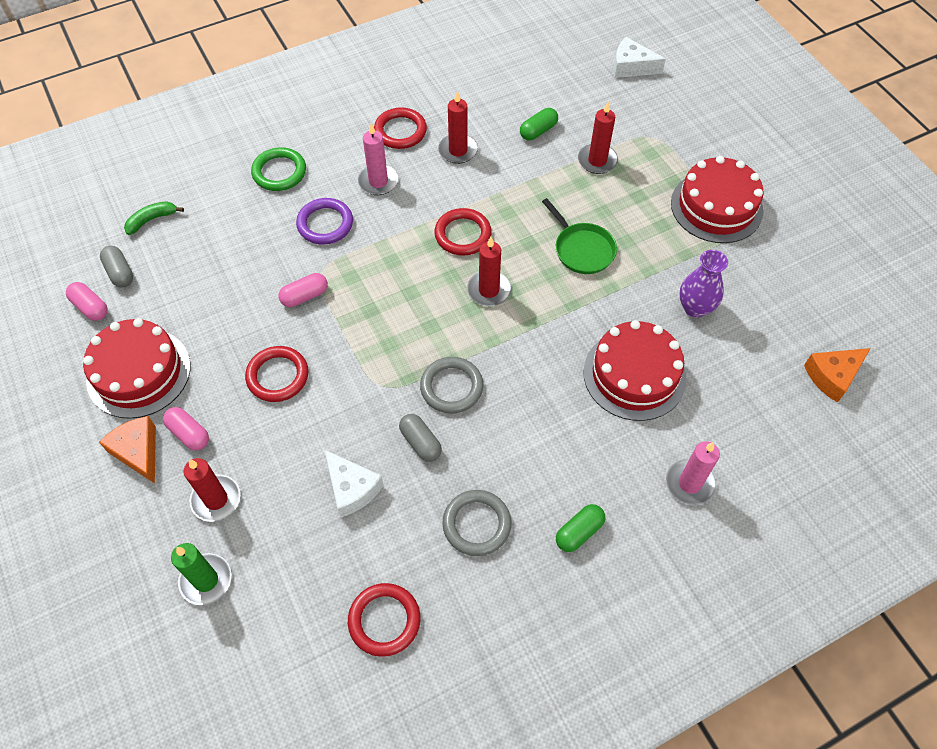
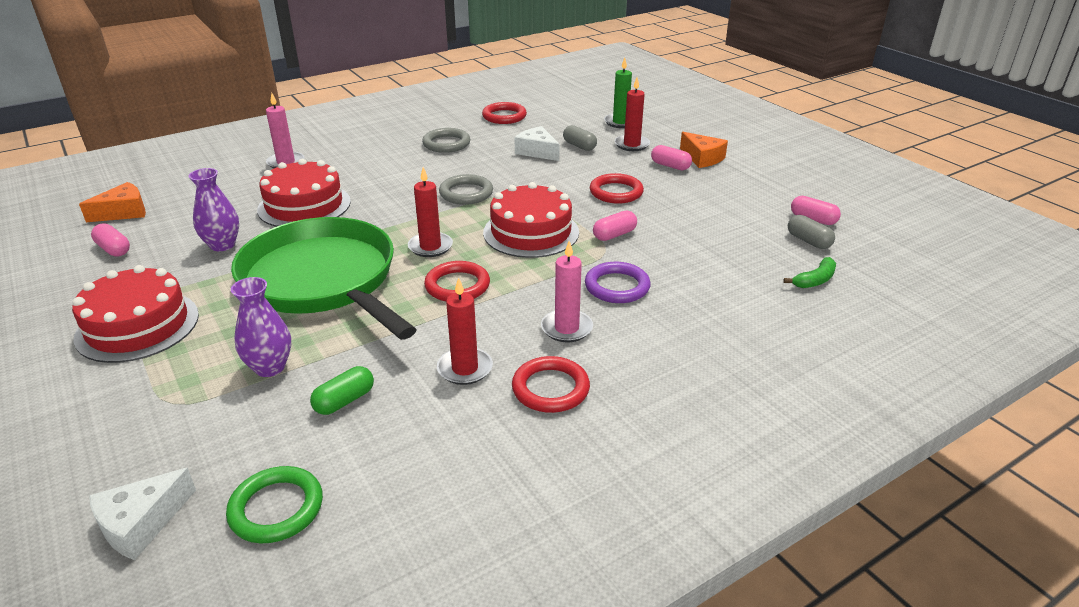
camera: 175 degrees right, 25 degrees down
red cake [83,318,191,419] -> red cake moved to [483,182,579,258]
green ring [251,147,306,191] -> green ring moved to [226,466,323,543]
grey capsule [399,414,442,462] -> grey capsule moved to [563,125,597,151]
green pan [542,198,617,274] -> green pan [231,217,417,340], size x2.29
green capsule [556,504,605,552] -> none
red candle [578,102,618,174] -> purple vase [231,277,291,377]
white cheese [614,37,666,78] -> white cheese turned 120 degrees clockwise [89,468,196,560]
none -> pink capsule [91,223,130,257]

